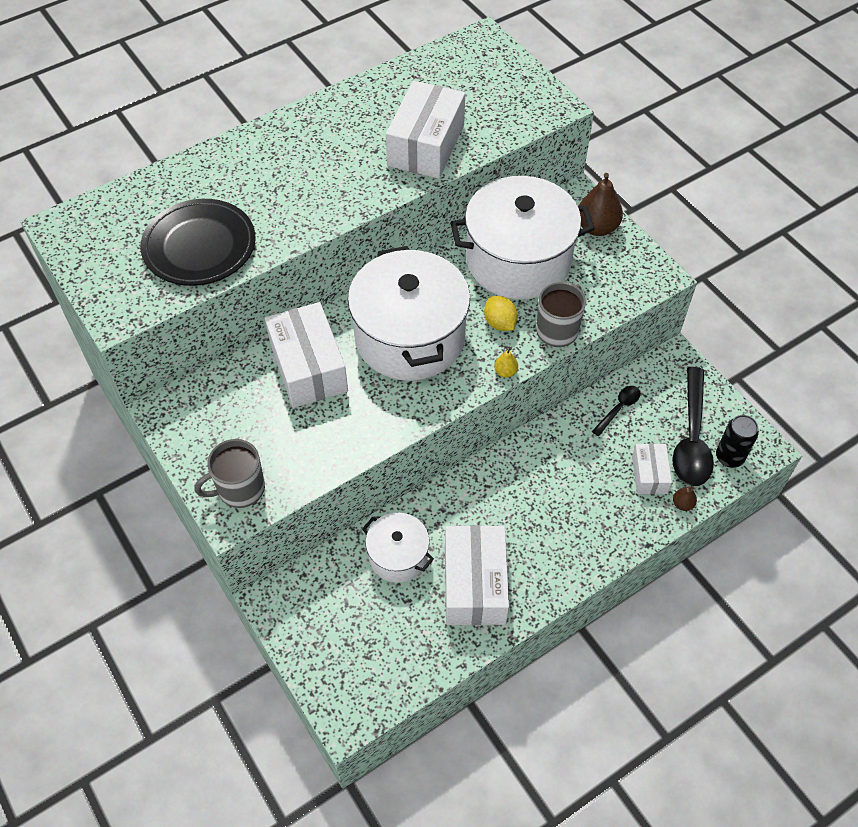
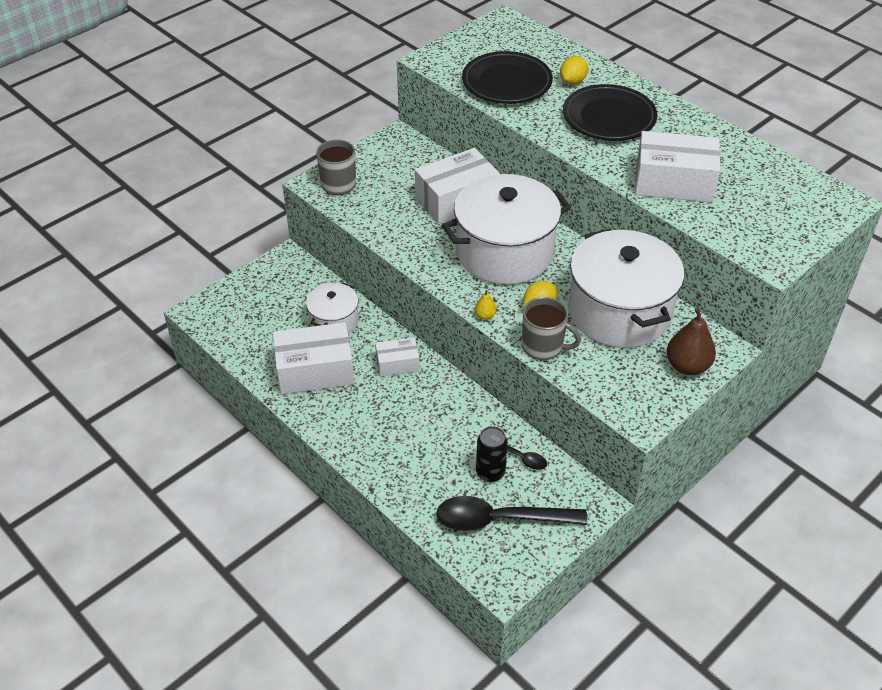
camera: 80 degrees right, 10 degrees down
white box [632,444,672,494] -> white box moved to [375,338,419,377]
brown pear [673,486,697,511] -> none
black can [716,415,759,468] -> black can moved to [476,426,508,482]
none -> yellow lemon [560,56,588,85]
none -> black plate [563,84,657,141]

